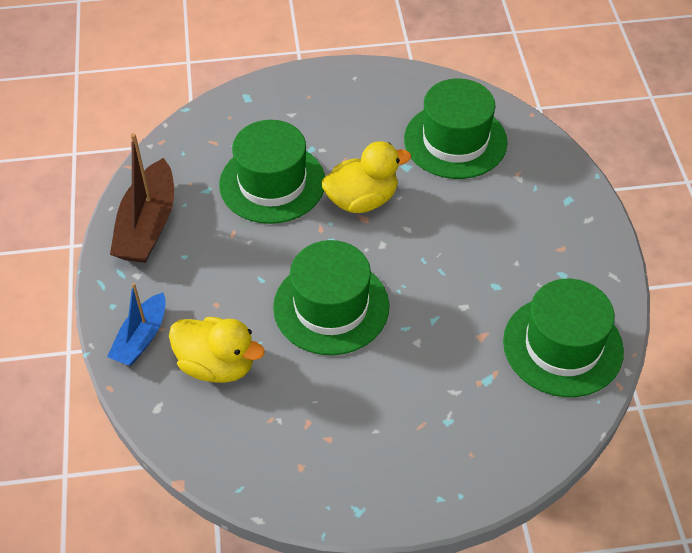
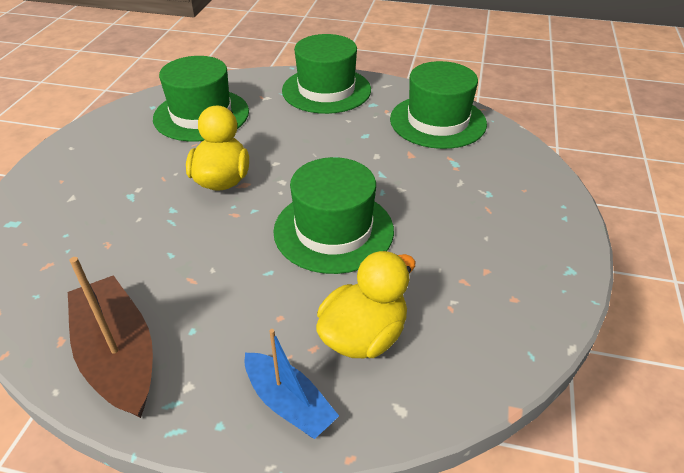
camera: 70 degrees left, 10 degrees down
brown boat [110,133,174,263] -> brown boat turned 150 degrees counterclockwise [68,257,153,418]
green hat [219,120,325,224] -> green hat moved to [282,34,371,114]

